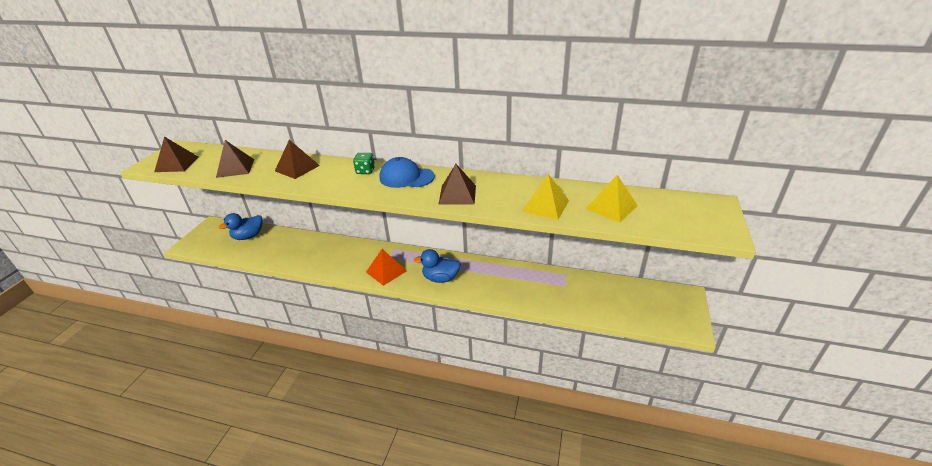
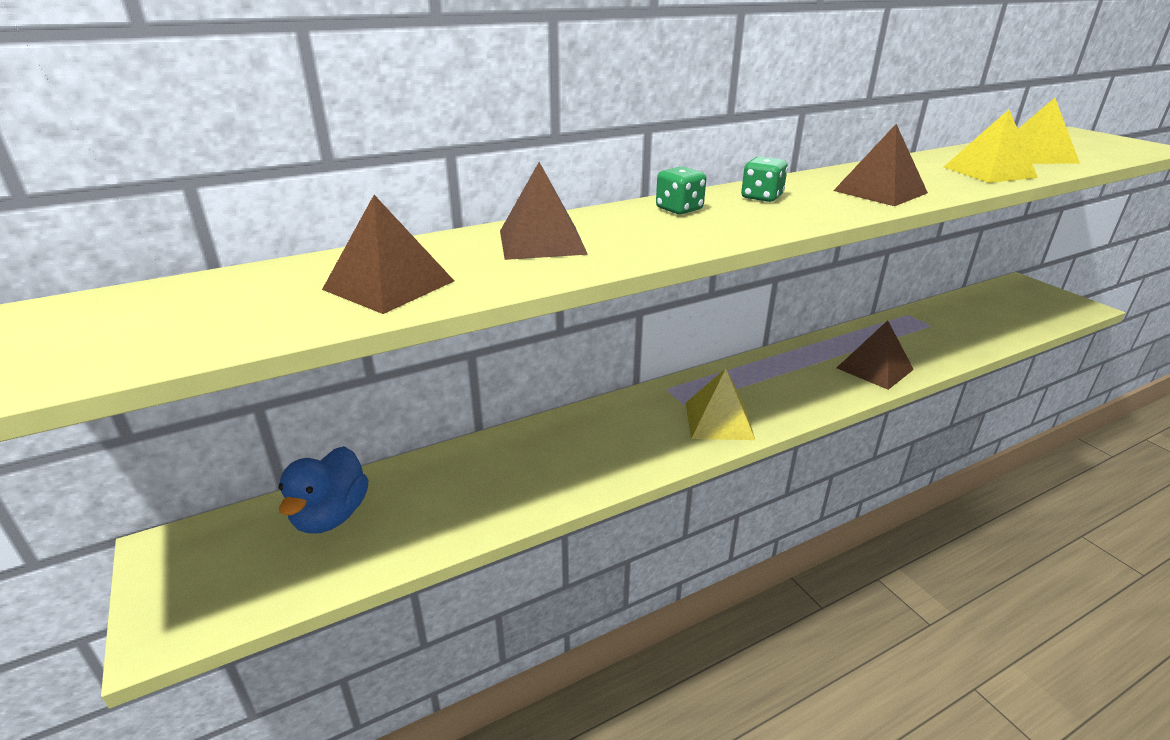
camera: 45 degrees left, 5 degrees down
brown pyramid [154,137,198,172] -> brown pyramid moved to [837,320,914,390]
orange pyramid [366,249,407,286] -> yellow pyramid [685,369,755,440]
blue cap [380,157,435,188] -> green dice [741,157,788,202]
blue duck [414,249,461,283] -> none

